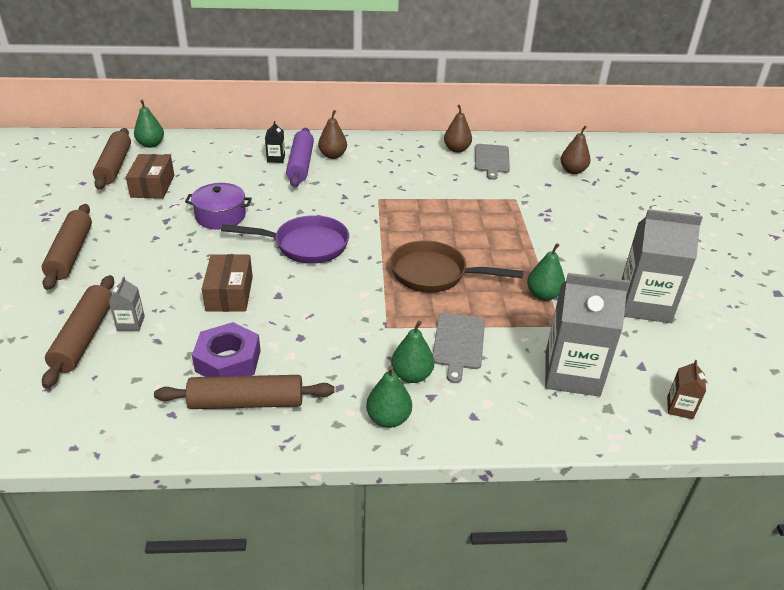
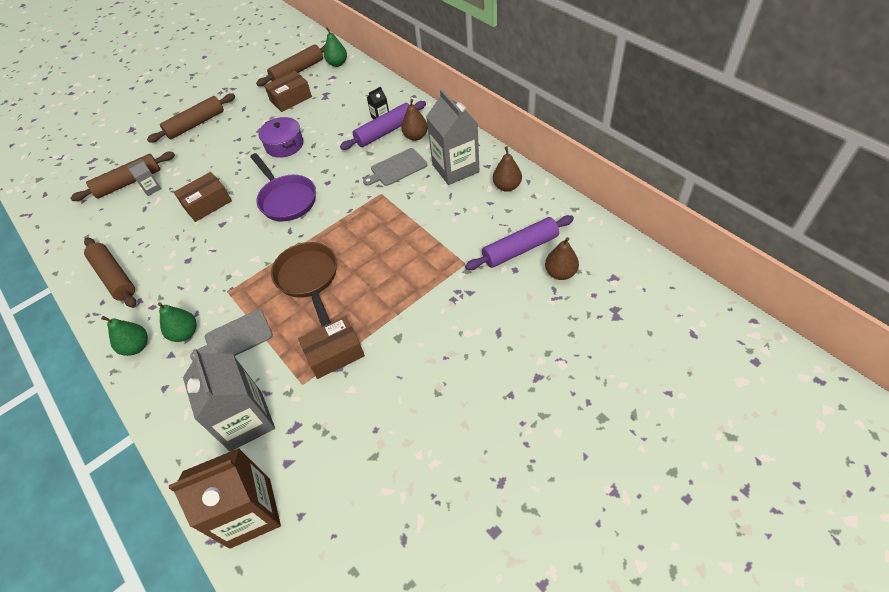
camera: 60 degrees right, 15 degrees up
purple nut [192,322,261,377] -> none
grey cutting board [475,144,510,180] -> grey cutting board moved to [363,148,427,186]
green pear [527,243,565,301] -> brown box [298,316,365,379]
grey carton [621,209,703,323] -> grey carton moved to [426,89,480,185]
brown carton [667,360,706,419] -> brown carton [169,448,281,549], size x2.29
none -> purple rolling pin [465,215,574,270]

